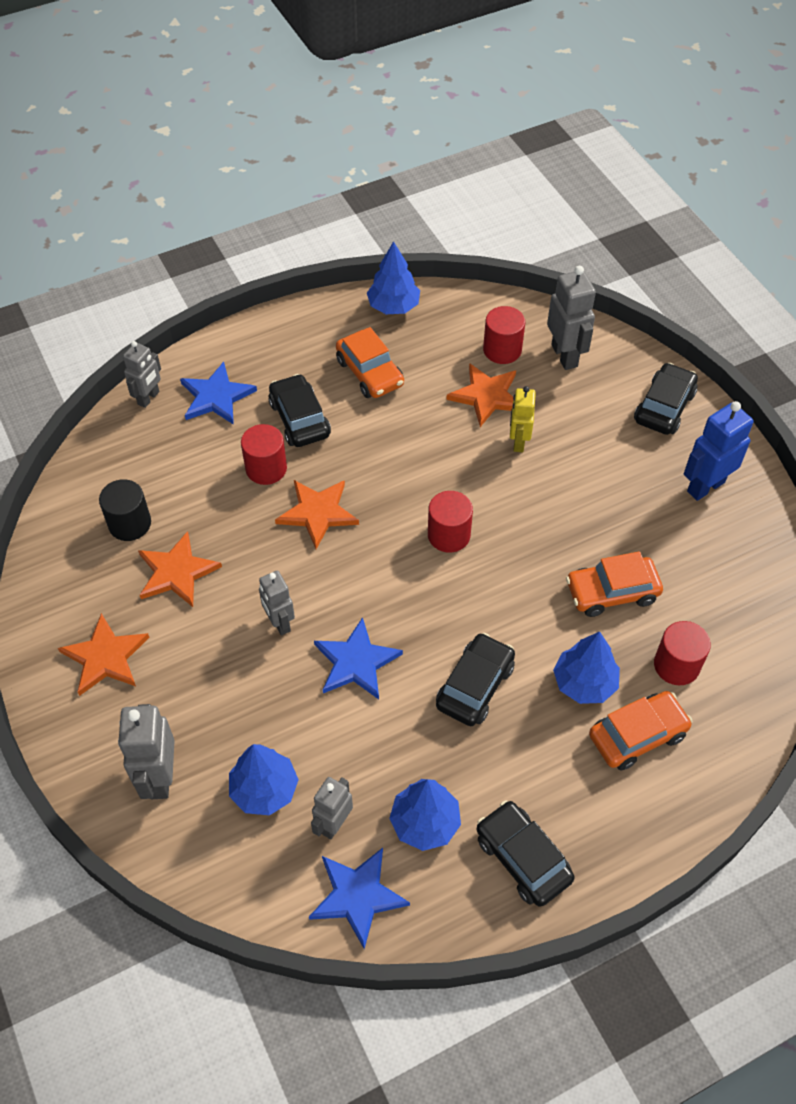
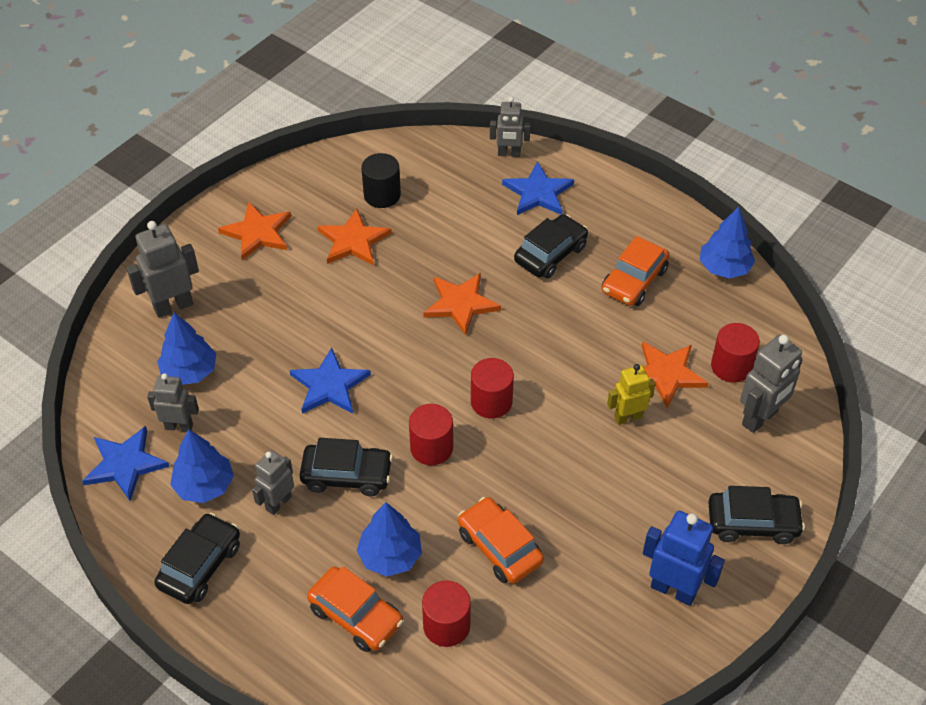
camera: 65 degrees right, 5 degrees down
red cylinder [241,424,287,485] -> red cylinder moved to [409,404,453,466]
grey robot [259,571,295,635] -> grey robot moved to [252,450,294,515]

